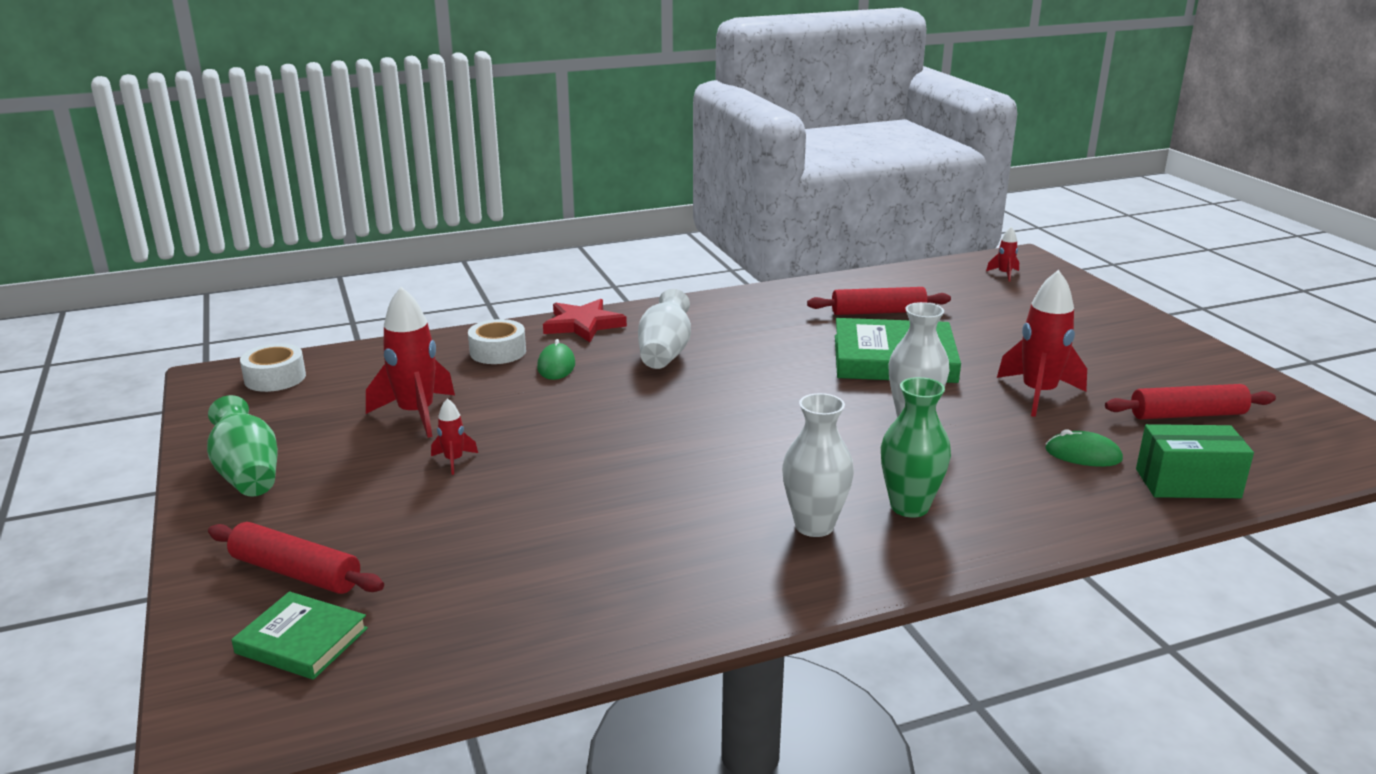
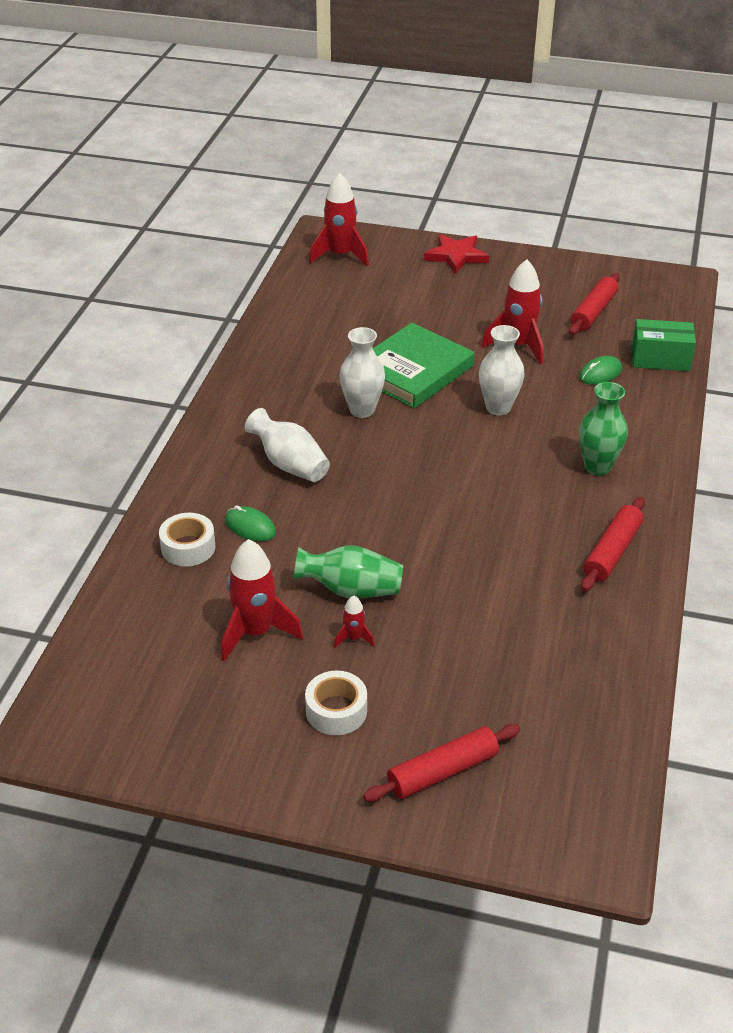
camera: 55 degrees left, 15 degrees up
green vase [207,395,278,496] -> green vase moved to [294,546,403,599]
green book [231,591,368,680] -> none
white tape [240,343,306,392] -> white tape moved to [305,671,367,735]
red star [543,299,627,342] -> red star moved to [424,234,489,274]
white vase [782,393,854,537] -> white vase moved to [339,327,385,418]
red rolling pin [807,287,951,315] -> red rolling pin moved to [581,497,645,591]
red rocket [986,227,1019,281] -> red rocket [309,173,369,267], size x2.09
green box [1136,424,1254,498] -> green box turned 60 degrees clockwise [631,319,696,371]

